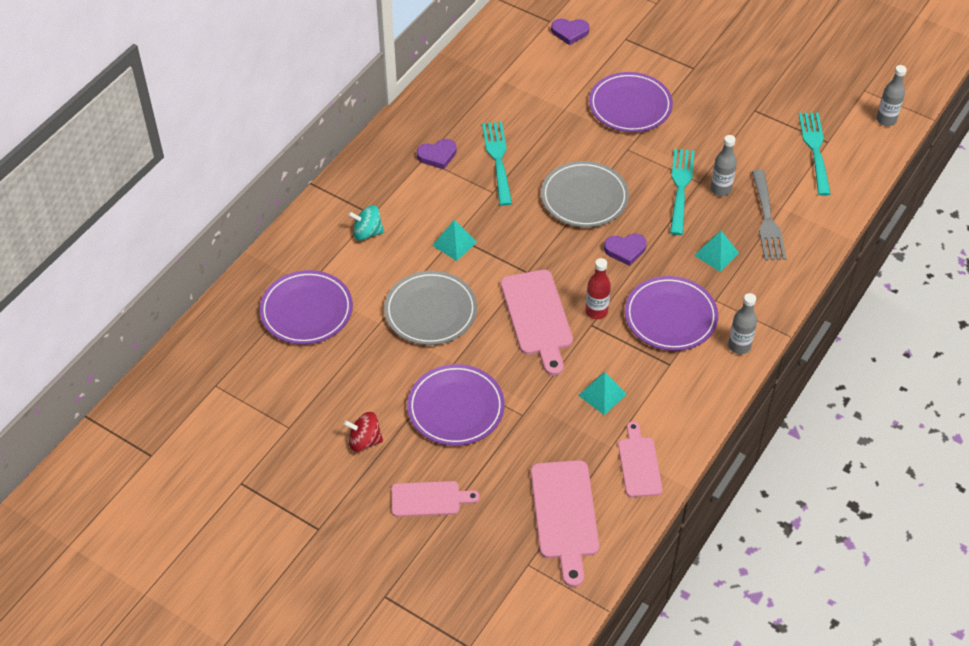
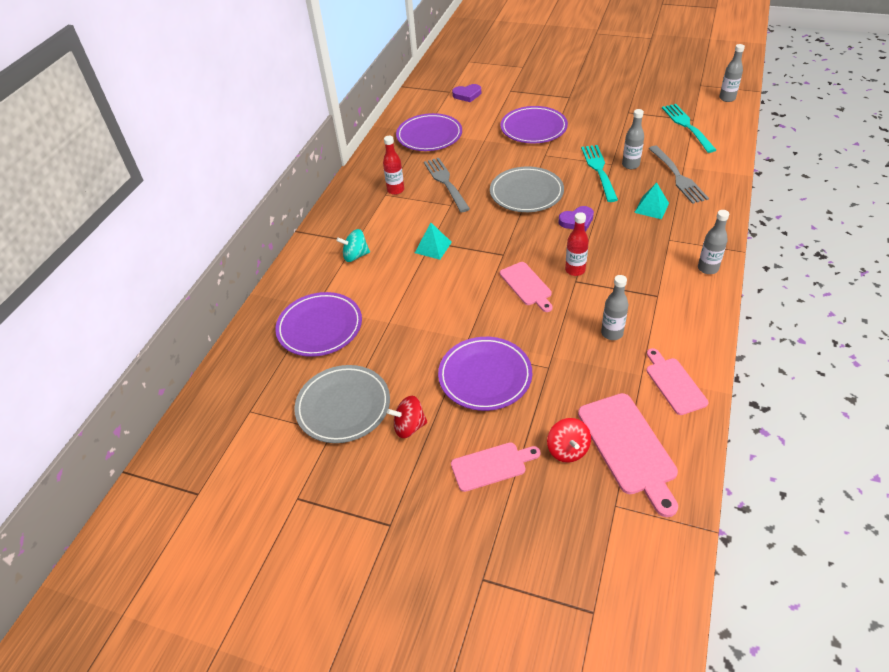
camera: 10 degrees left, 5 degrees down
grey plate [384,271,477,345] -> grey plate moved to [294,365,390,443]
purple heart [417,139,457,169] -> red bottle [383,136,404,195]
turquoise fork [482,122,512,206] -> grey fork [424,158,470,212]
pink cutting board [501,270,573,375] -> pink cutting board [500,262,553,312], size x0.63
turquoise pyramid [578,372,627,415] -> grey bottle [601,275,628,340]
purple plate [625,276,718,351] -> purple plate moved to [396,113,462,151]
none -> red spinning top [547,418,591,463]

